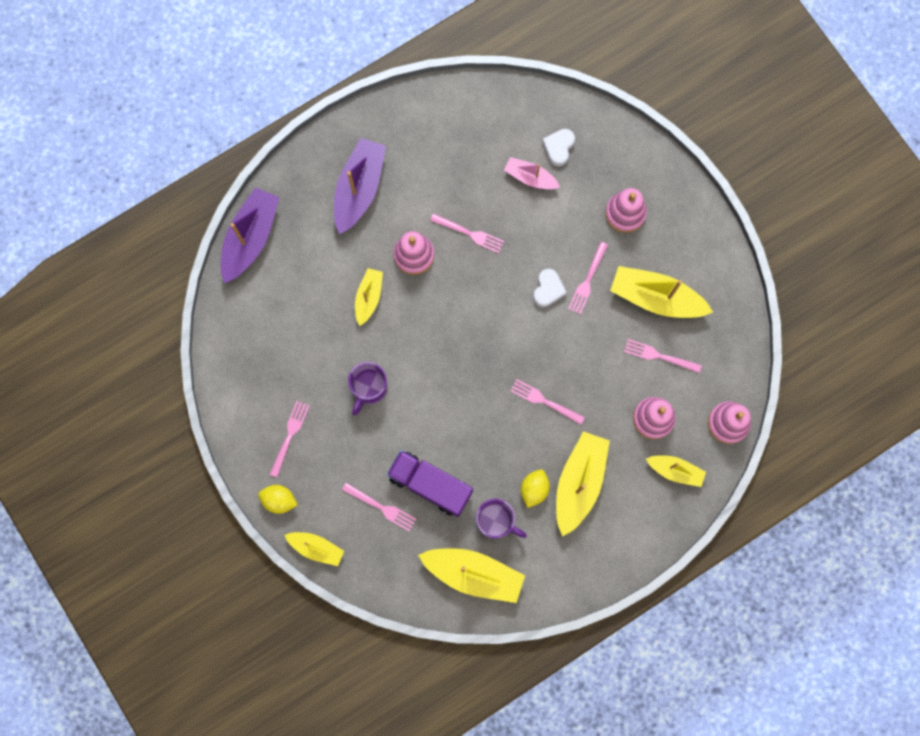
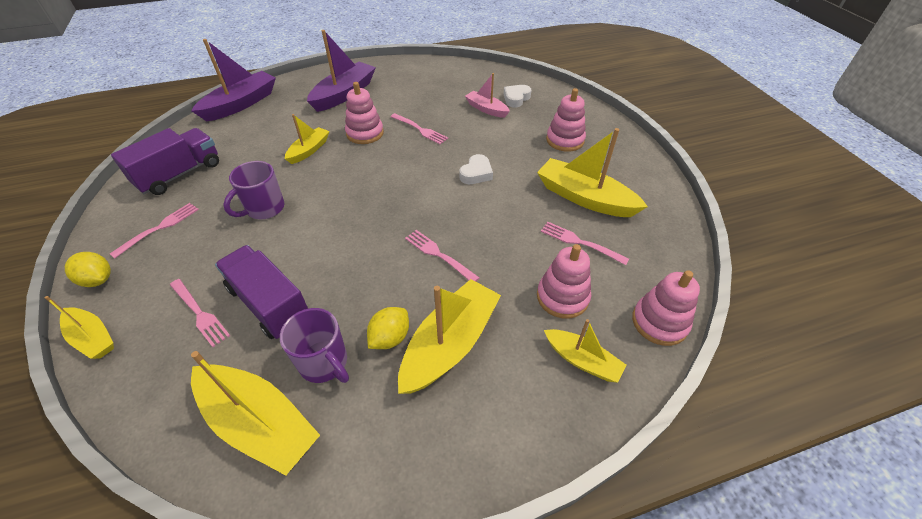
camera: 15 degrees right, 30 degrees down
pink fork [568,242,608,315] -> none
none -> purple truck [111,128,219,195]

